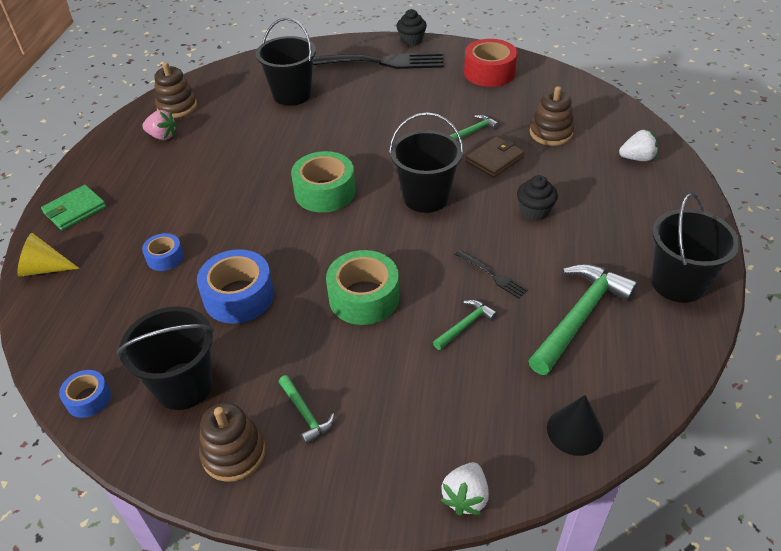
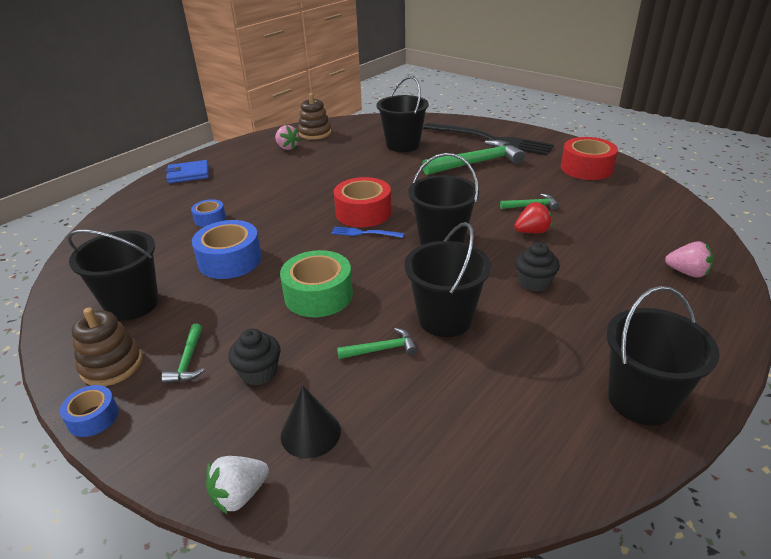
camera: 30 degrees right, 10 degrees down
yellow cone [17,233,79,277] -> none
green wallet [41,185,106,231] -> blue wallet [165,160,209,183]
blue tape [59,370,111,418] -> blue tape moved to [60,385,119,437]
green tape [291,151,355,213] -> red tape [334,177,392,228]
black cupcake [396,9,427,46] -> black cupcake moved to [228,329,281,386]
black fork [455,250,528,298] -> black bucket [404,222,491,337]
brown wallet [466,136,525,178] -> red strawberry [514,202,553,233]
green hammer [528,264,638,375] -> green hammer moved to [422,140,525,175]
brown stacking toy [530,86,574,146] -> none
black cone [547,395,604,456] -> black cone moved to [281,386,341,459]
white strawberry [619,129,658,161] -> pink strawberry [665,241,714,278]
none -> blue fork [331,227,404,238]

